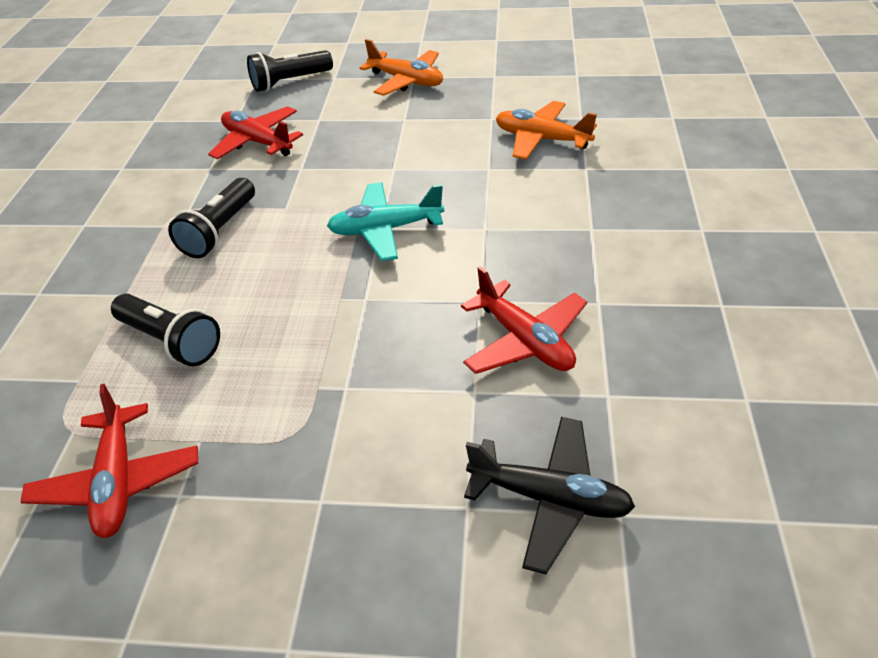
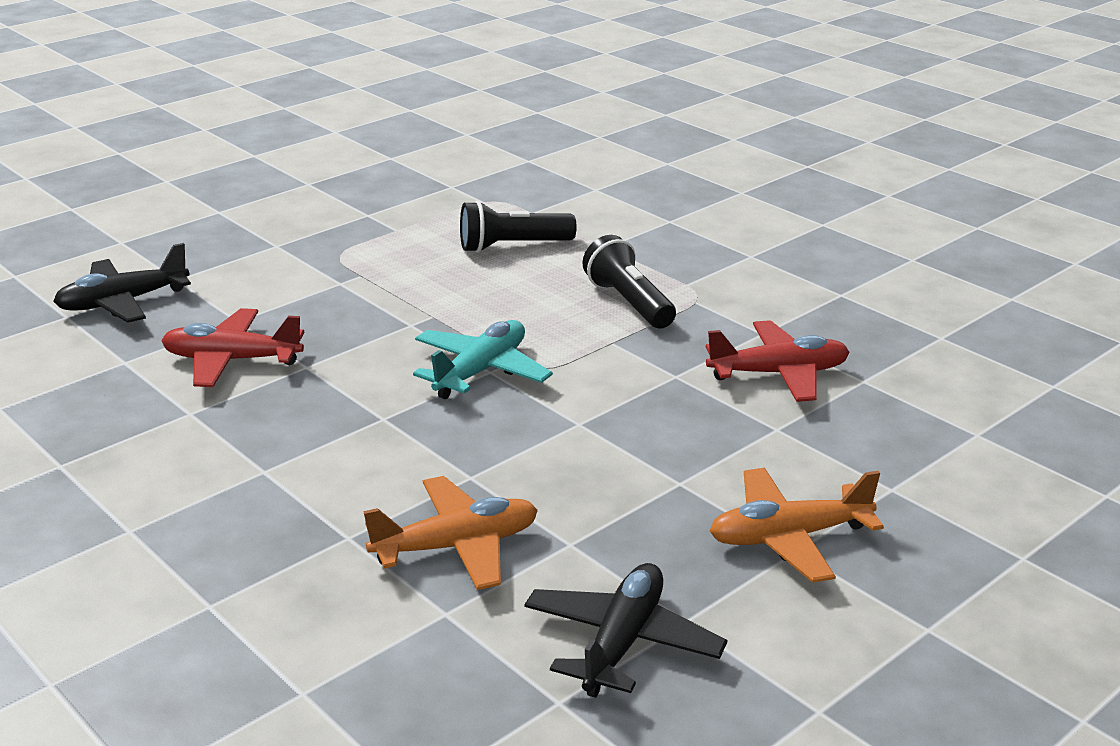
camera: 130 degrees right, 15 degrees down
red plane [21,384,198,538] -> none
black flashlight [247,50,333,92] -> none
none -> black plane [524,563,727,698]

